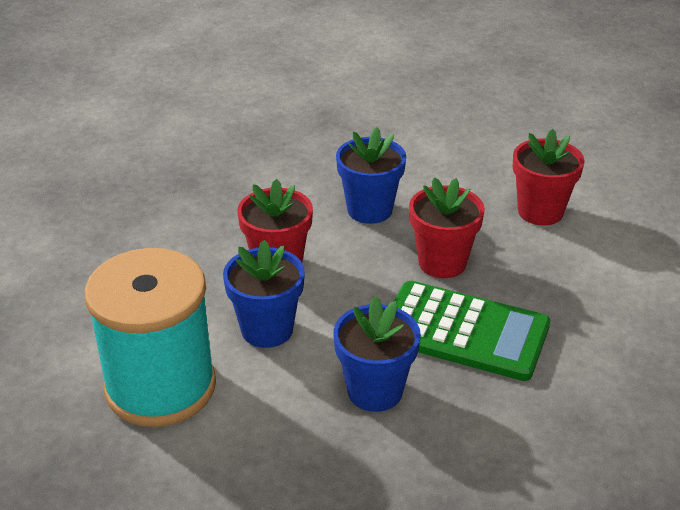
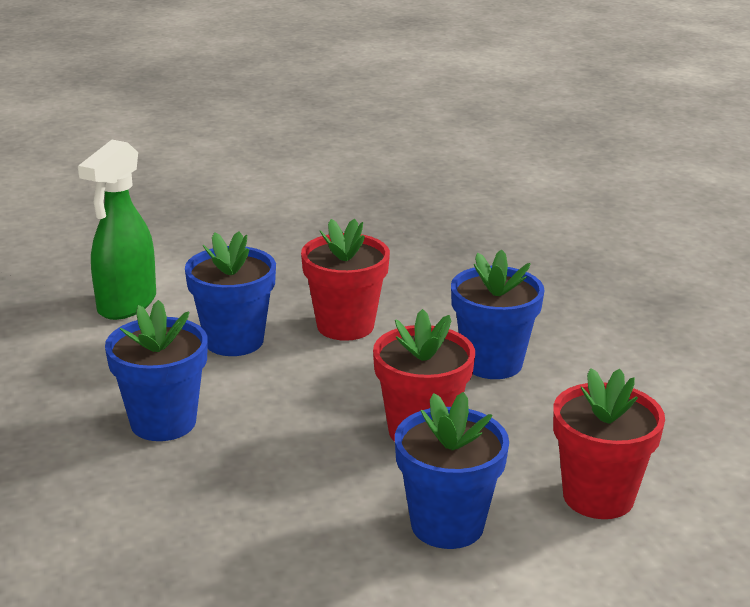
camera: 70 degrees right, 10 degrees down
turquoise spool [85,248,216,427] -> green spray bottle [78,140,156,320]
green calculator [394,281,550,381] -> none
none -> blue flower pot [395,392,509,549]

